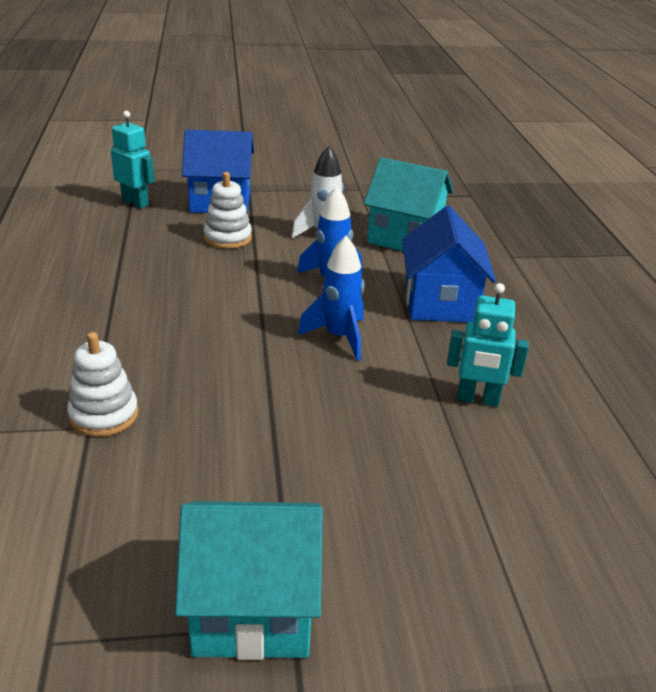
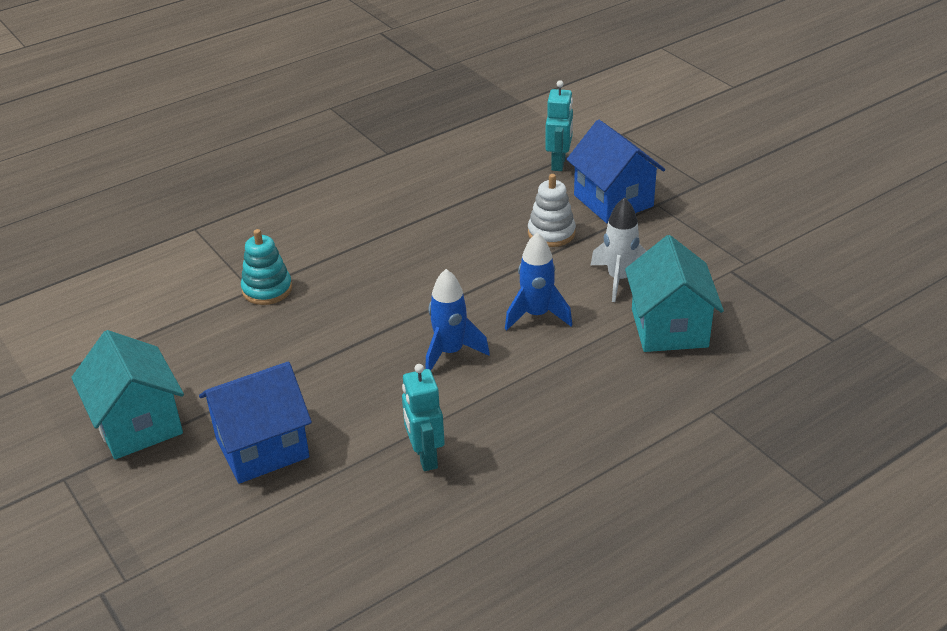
camera: 65 degrees right, 5 degrees up
white stacking toy [67,332,138,437] -> turquoise stacking toy [241,229,292,305]
blue house [402,206,496,322] -> blue house moved to [199,362,312,484]

